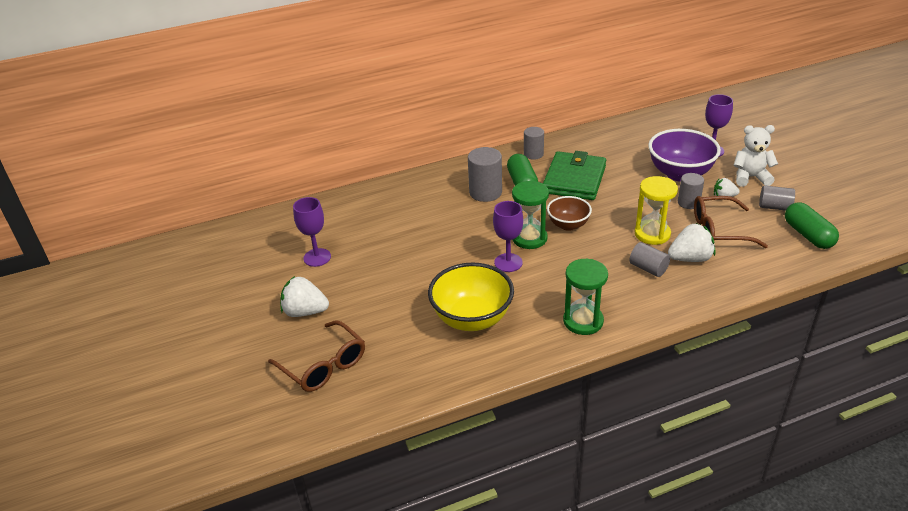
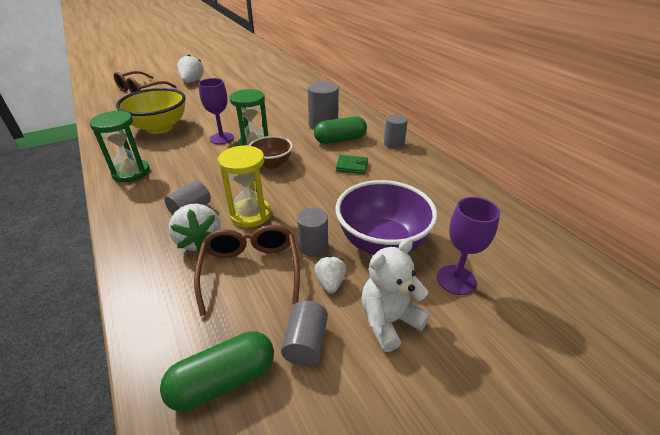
camera: 80 degrees right, 0 degrees up
purple goblet [293,197,331,267] -> none
green wallet [543,151,606,200] -> green wallet [336,155,368,174], size x0.44
white teddy bear [733,125,778,187] -> white teddy bear turned 120 degrees counterclockwise [361,238,430,352]

